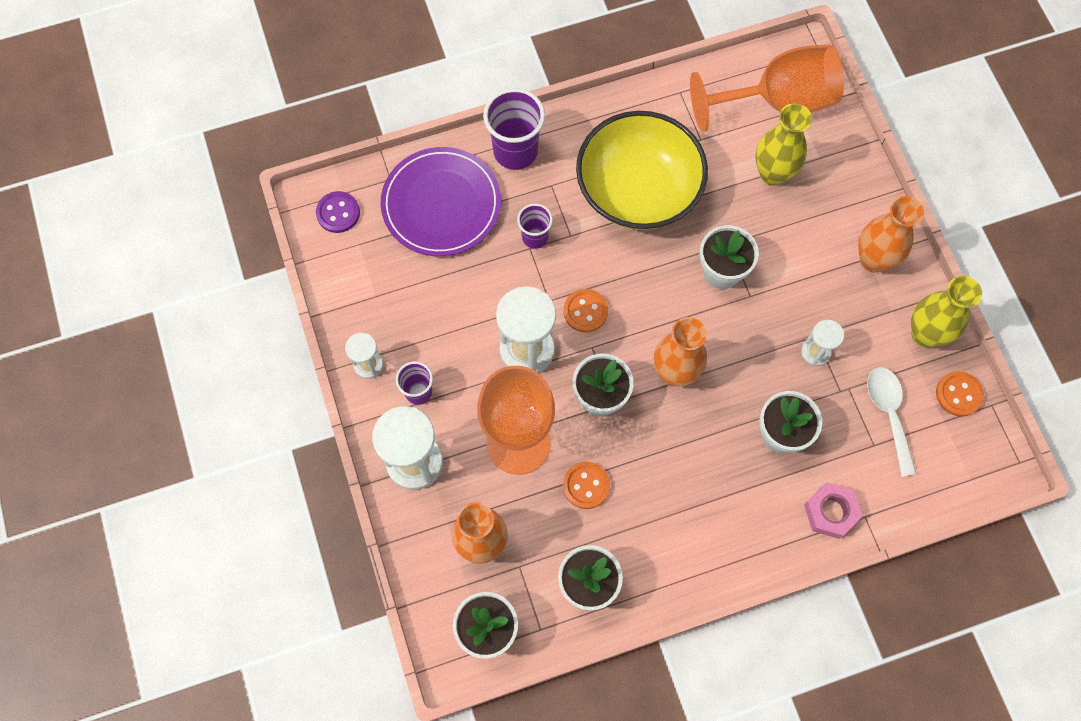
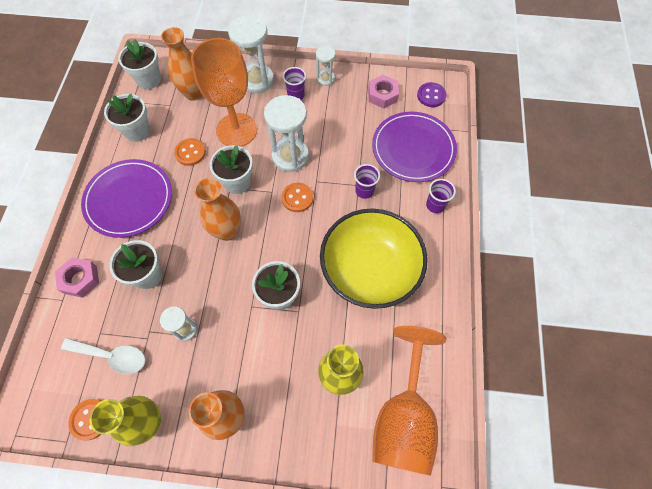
camera: 115 degrees right, 5 degrees down
purple cup [483,88,545,170] -> purple cup [426,179,456,213], size x0.57
none -> purple plate [81,159,172,238]
none -> pink nut [368,75,399,108]

